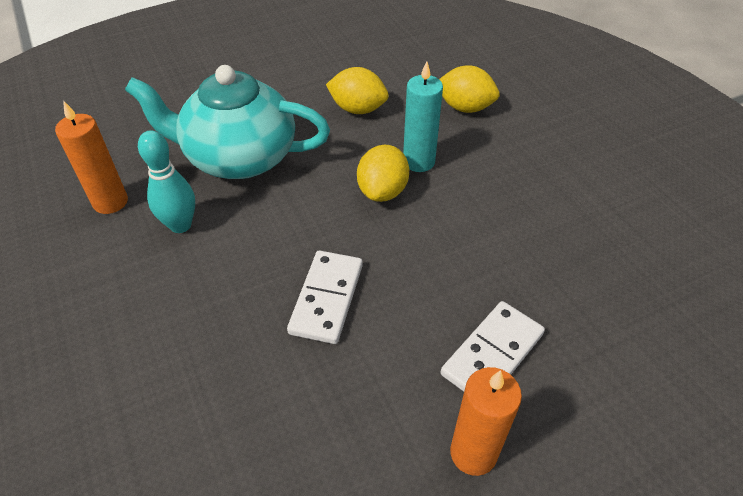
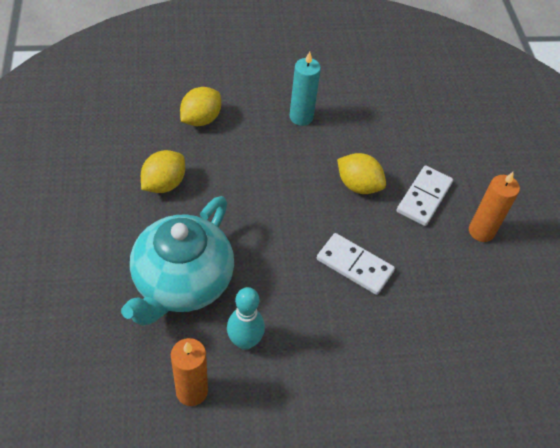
camera: 75 degrees left, 5 degrees up
yellow lemon [357,145,409,202] -> yellow lemon moved to [337,153,386,194]
turquoise candle [403,61,443,172] -> turquoise candle moved to [289,52,321,126]
white domino [441,301,545,392] -> white domino turned 60 degrees clockwise [397,166,453,226]

